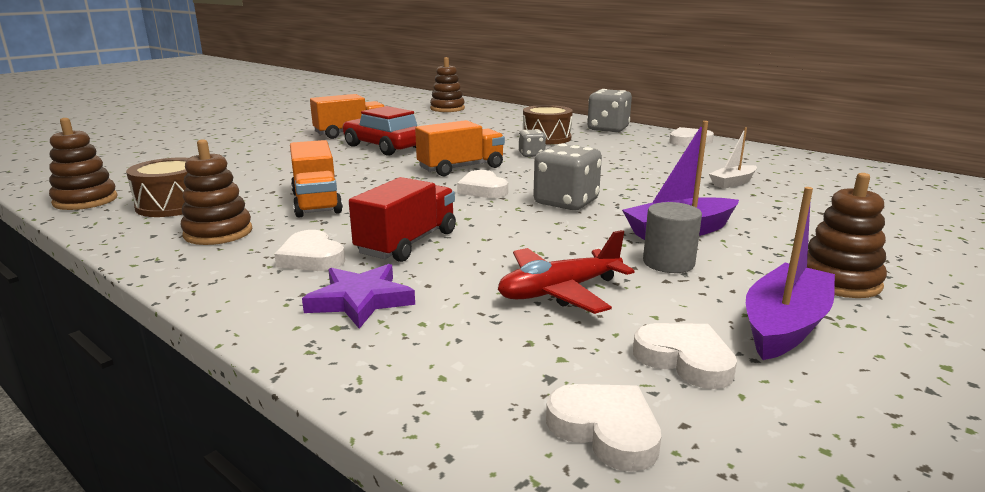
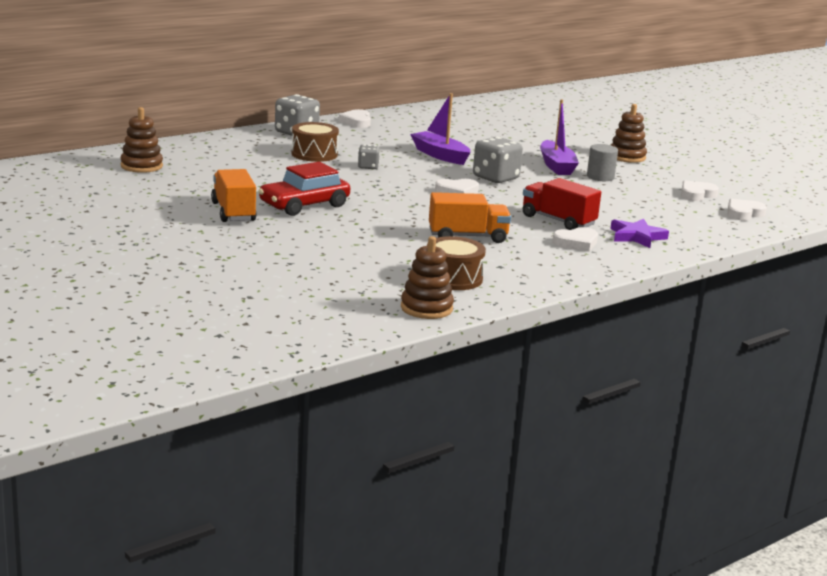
camera: 80 degrees left, 0 degrees up
brown stacking toy [181,139,252,245] -> none
orange truck [415,120,505,176] -> none
red plane [498,230,635,314] -> none
white boat [709,127,757,189] -> none
purple boat [746,187,835,360] -> purple boat moved to [410,93,470,165]

